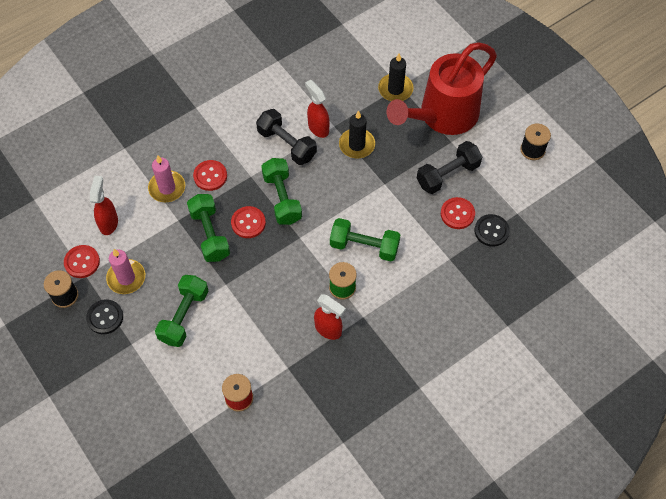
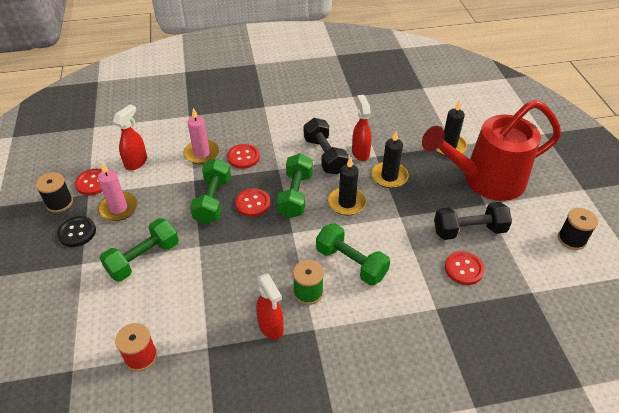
camera: 25 degrees right, 15 degrees down
black button [474,214,510,247] -> none
none -> black candle [328,157,367,215]

